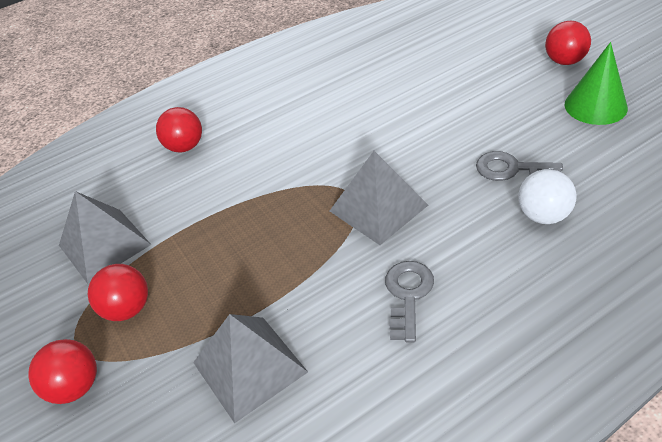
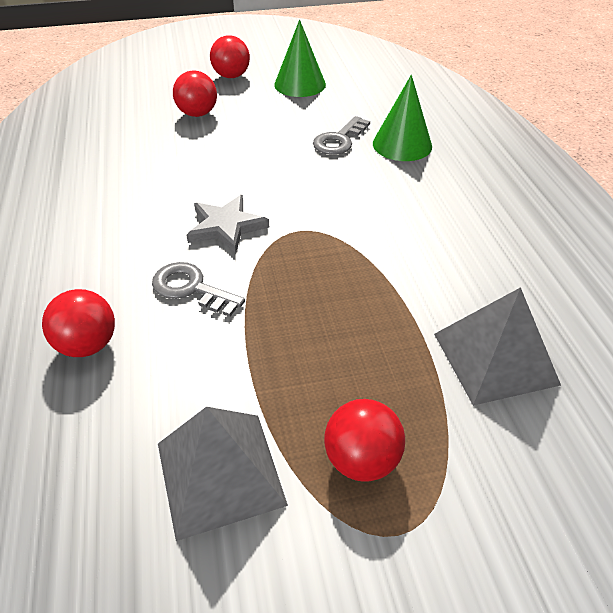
camera: 75 degrees left, 0 degrees up
red ball [28,339,97,404] -> red ball moved to [173,70,217,117]
grey pyramid [330,151,428,245] -> none
grey key [385,261,434,342] -> grey key moved to [152,262,245,317]
white ball [518,169,576,224] -> green cone [373,75,432,161]
none -> grey star [186,195,269,254]

